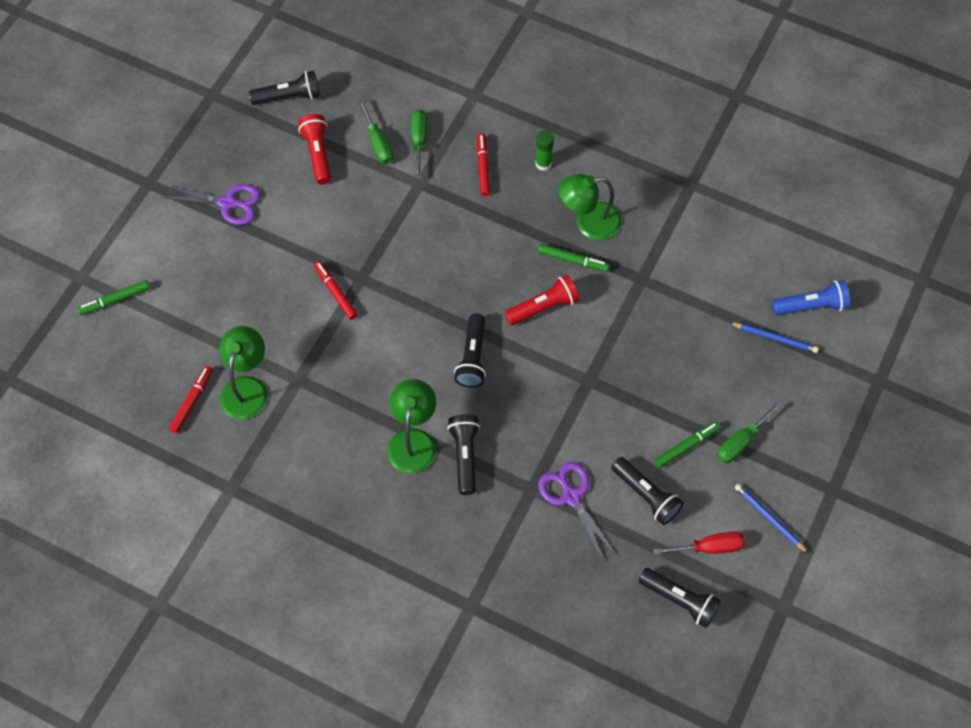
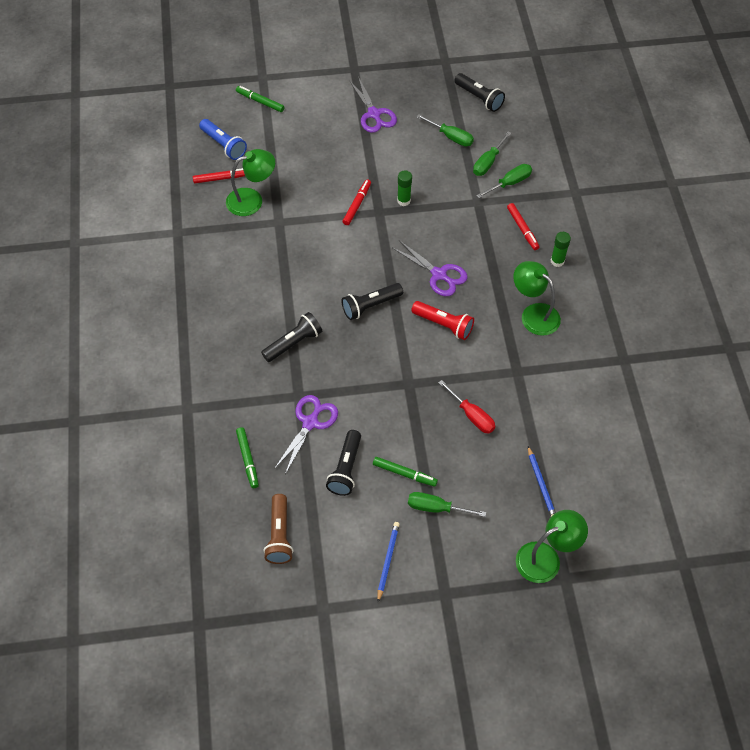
camera: 55 degrees right, 5 degrees down
red flashlight [298,114,331,185] -> green screwdriver [417,114,474,147]
green lamp [388,379,436,473] -> green lamp moved to [516,510,588,583]
red marker [477,133,490,196] -> red marker turned 105 degrees clockwise [507,203,539,250]
green marker [538,244,610,271] -> green marker moved to [236,427,259,488]
black flashlight [638,568,721,628] -> brown flashlight [264,494,293,564]
red screwdriver [653,531,745,555] -> red screwdriver moved to [438,380,495,433]
blue flashlight [772,280,850,315] -> blue flashlight moved to [199,119,247,160]
none -> purple scissors [391,240,468,296]
none -> green glue stick [397,170,412,206]

